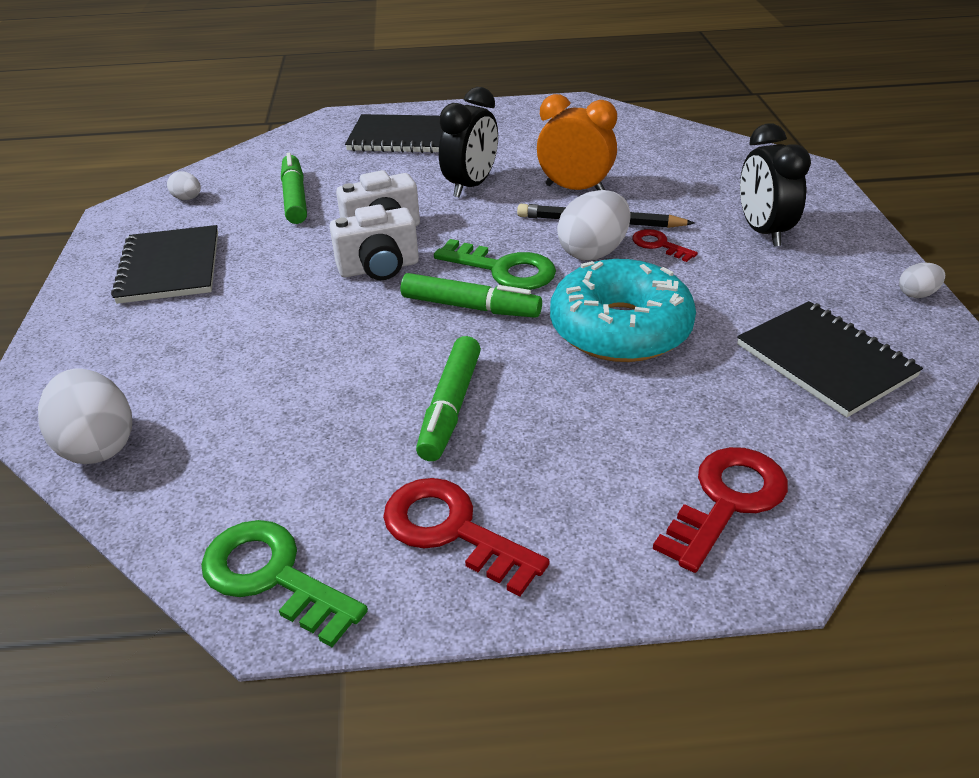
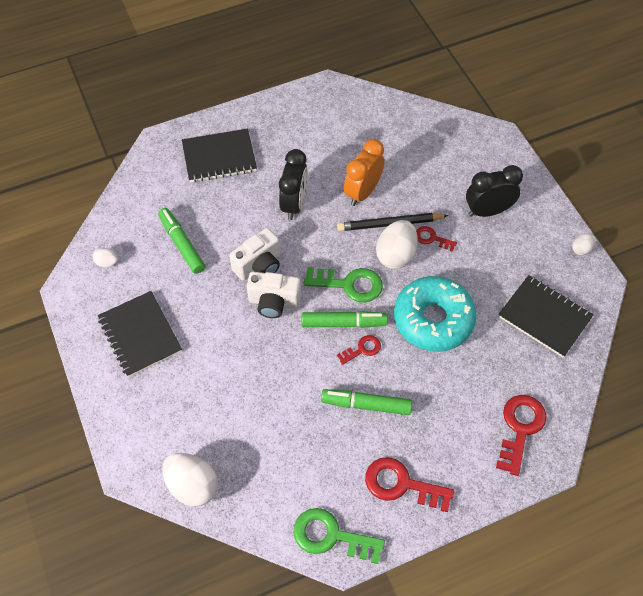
camera: 20 degrees left, 20 degrees up
white camera [330,205,419,280] -> white camera turned 45 degrees clockwise [247,272,301,318]
green marker [416,336,481,461] -> green marker turned 105 degrees clockwise [321,389,412,415]
orange clock [537,94,617,191] -> orange clock turned 60 degrees counterclockwise [344,139,385,206]
black clock [740,123,811,247] -> black clock turned 105 degrees clockwise [466,165,523,217]
none -> red key [337,335,381,365]

